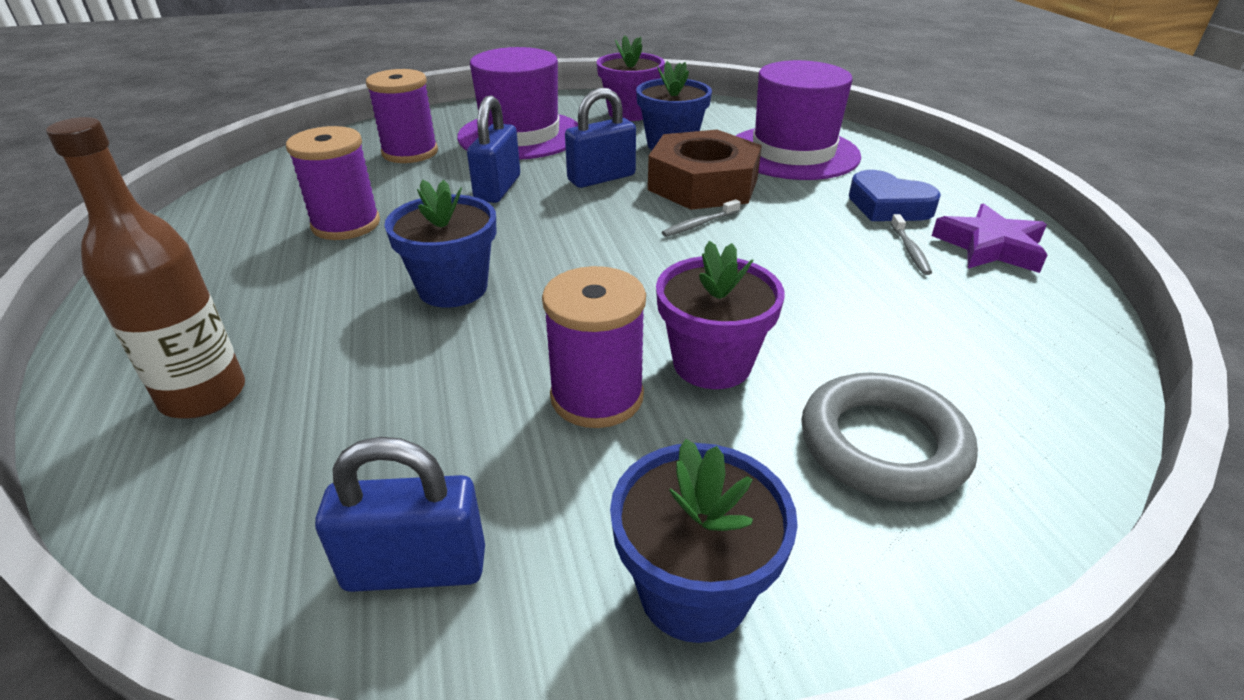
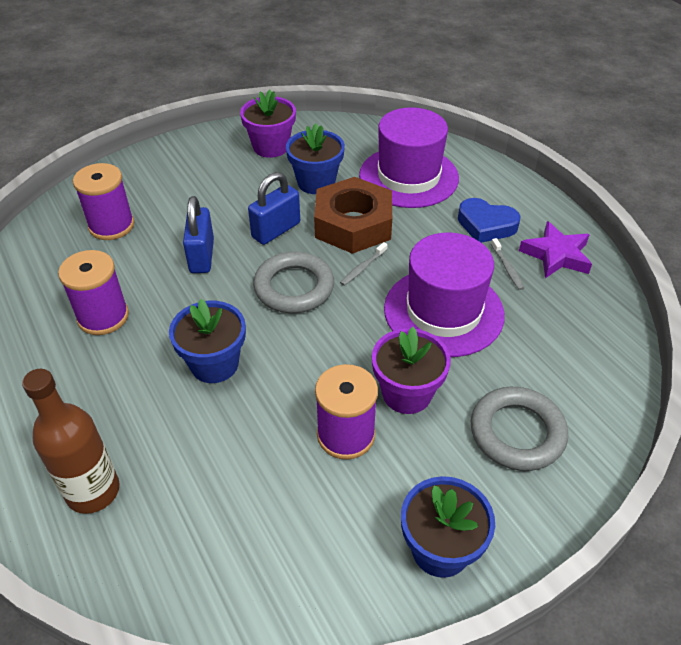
camera: 15 degrees left, 10 degrees up
blue padlock [315,437,485,592] -> none
purple hat [457,47,578,160] -> purple hat moved to [384,233,505,357]
none -> grey ring [253,252,334,313]

